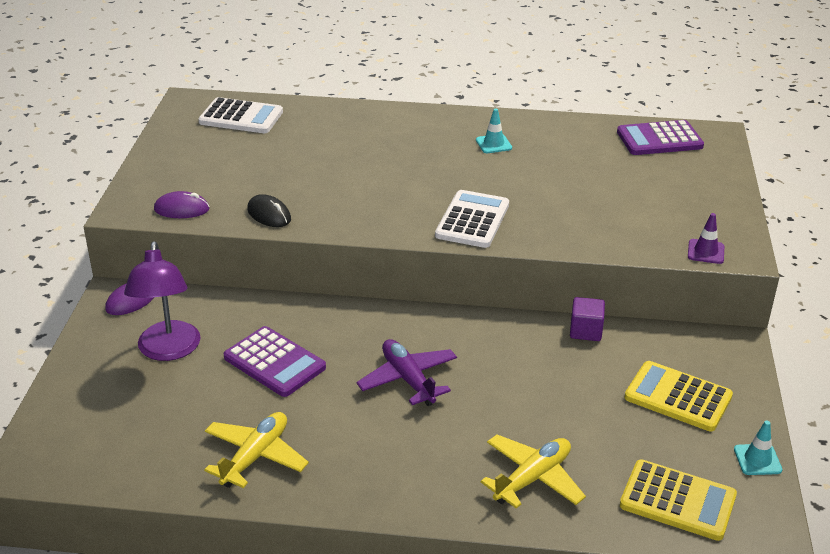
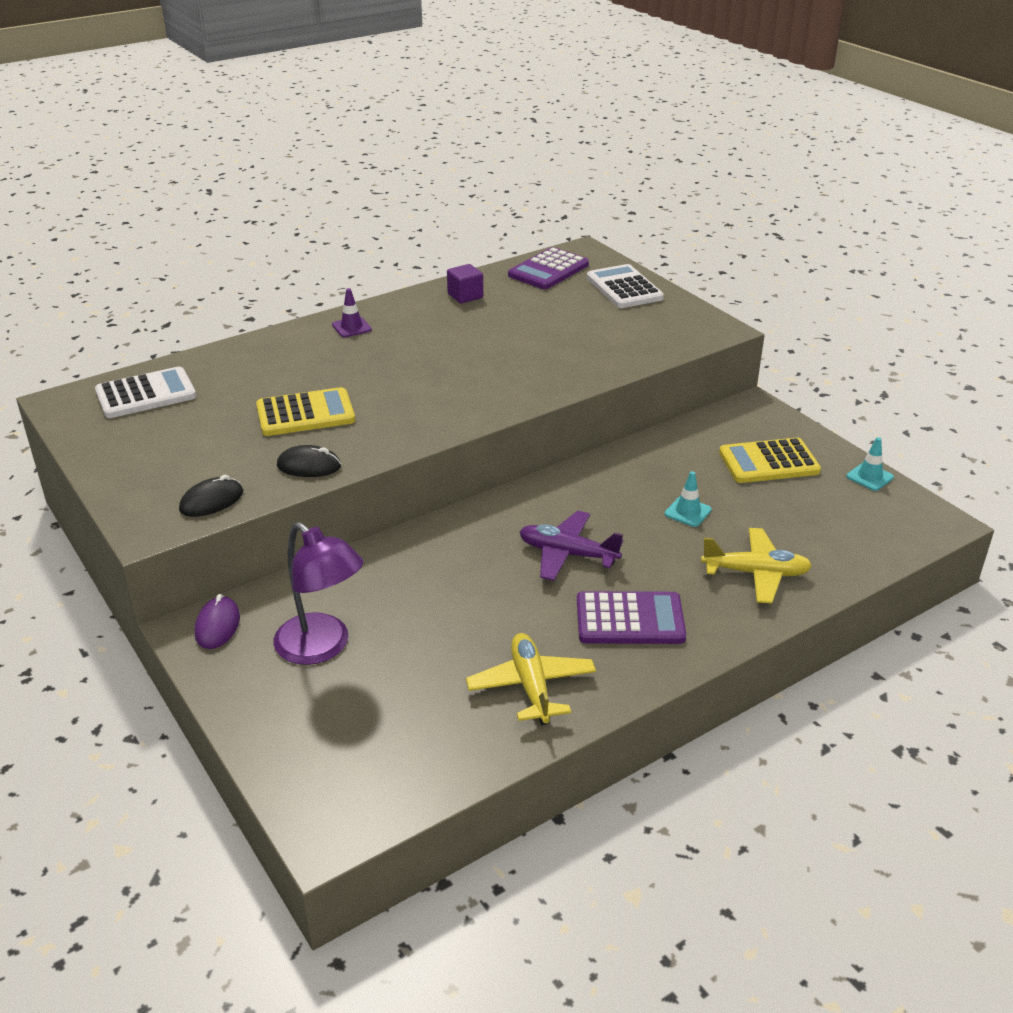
camera: 40 degrees left, 0 degrees up
purple mouse [154,191,209,218] -> black mouse [179,475,243,517]
purple calculator [224,326,326,397] -> purple calculator moved to [577,591,686,644]
white calculator [435,190,509,248] -> white calculator moved to [587,264,664,308]
turquoise traffic cone [476,108,512,153] -> turquoise traffic cone moved to [665,471,712,527]
yellow plane [481,435,586,508] -> yellow plane turned 90 degrees clockwise [701,528,812,603]
purple cube [570,297,605,341] -> purple cube moved to [447,264,483,303]
yellow calculator [620,459,737,541] -> yellow calculator moved to [256,387,355,436]
purple traffic cone [688,213,724,264] -> purple traffic cone moved to [332,288,372,337]

